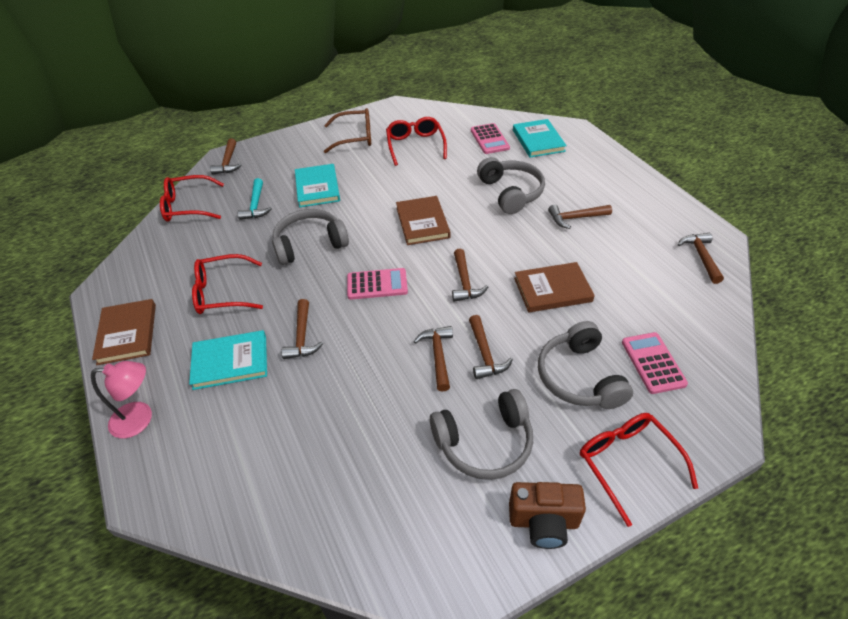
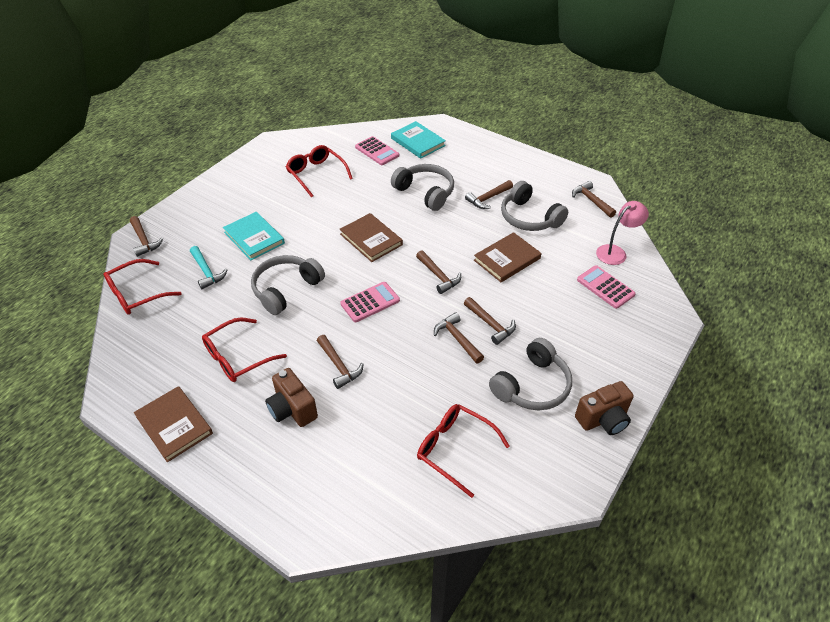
camera: 30 degrees left, 0 degrees up
pink lamp [91,361,152,438] -> pink lamp moved to [596,201,649,265]
turquoise book [189,330,267,390] -> brown camera [265,368,318,427]
brown glasses [324,108,371,153] -> none
grey headphones [538,321,633,409] -> grey headphones moved to [501,181,568,231]
red glasses [580,413,698,527] -> red glasses moved to [417,404,510,498]

